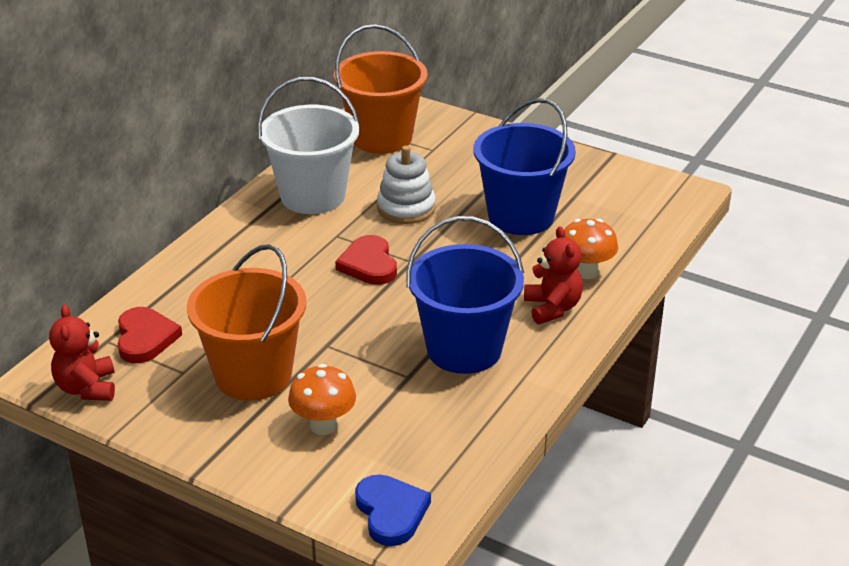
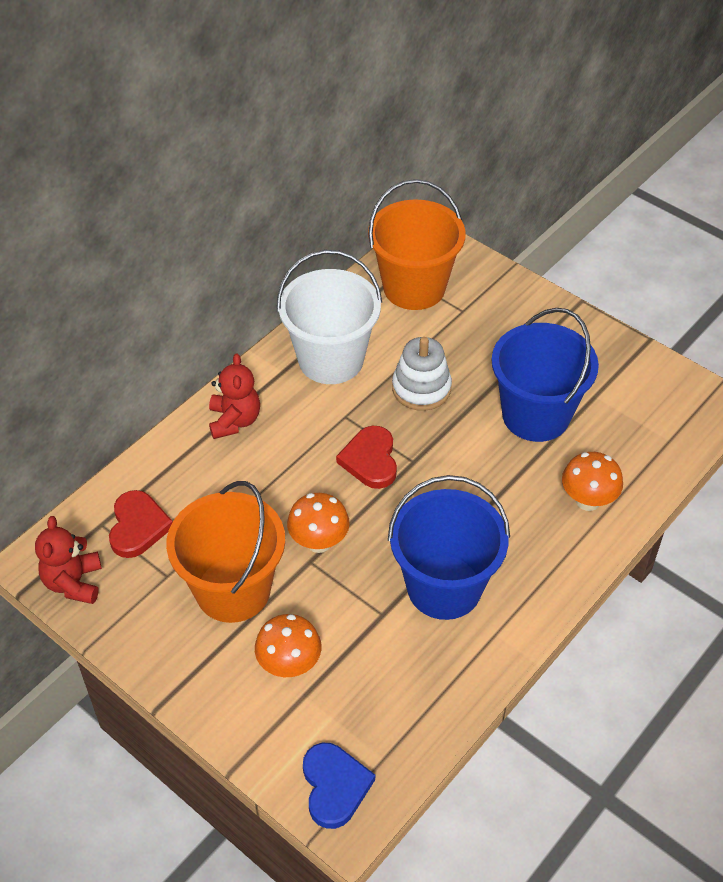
camera: 10 degrees right, 15 degrees up
red teddy bear [524,226,583,324] -> red teddy bear moved to [209,353,260,439]
none -> orange mushroom [287,493,350,553]

